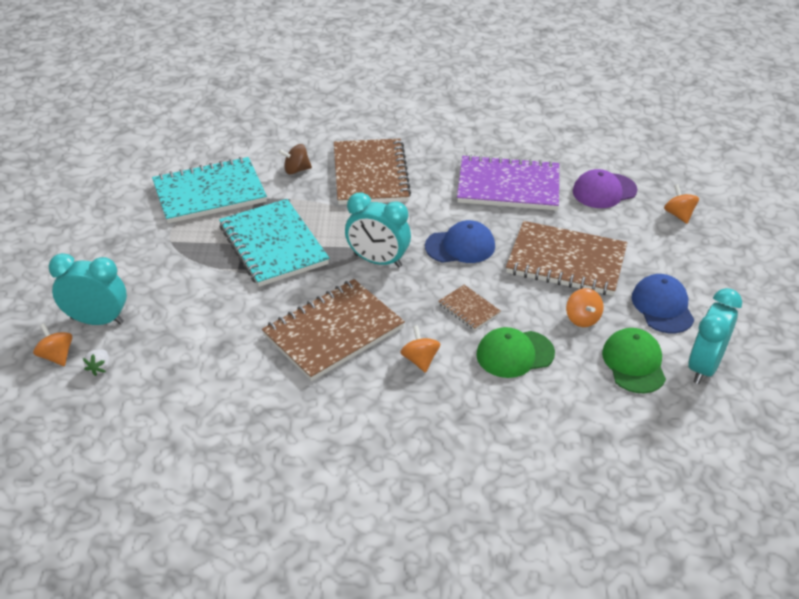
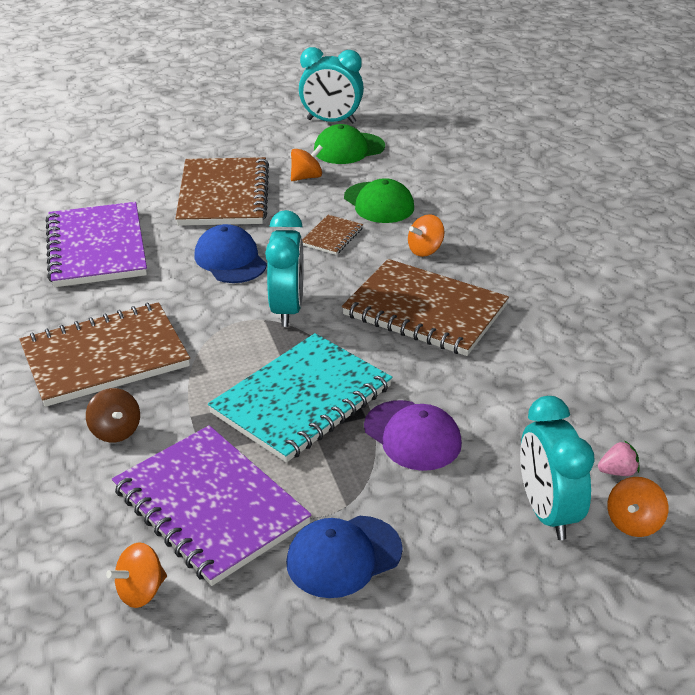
camera: 110 degrees left, 5 degrees down
white strawberry [83,349,109,376] -> pink strawberry [598,440,640,476]
turquoise notebook [152,157,267,224] -> purple notebook [112,425,312,586]
purple cap [573,169,638,208] -> purple cap moved to [364,400,462,471]
blue cap [632,274,694,333] -> blue cap moved to [286,516,403,598]
orange spinning top [664,184,699,224] -> orange spinning top moved to [106,542,167,608]

